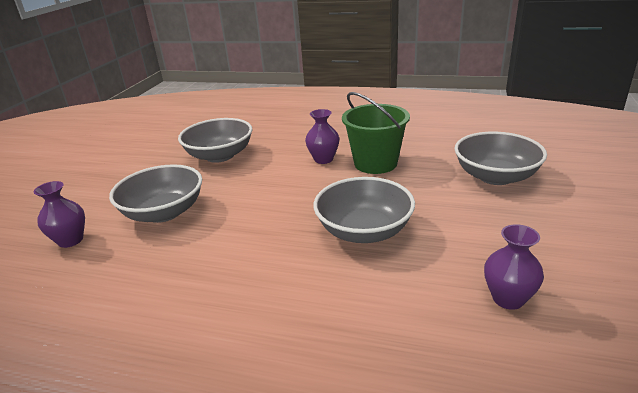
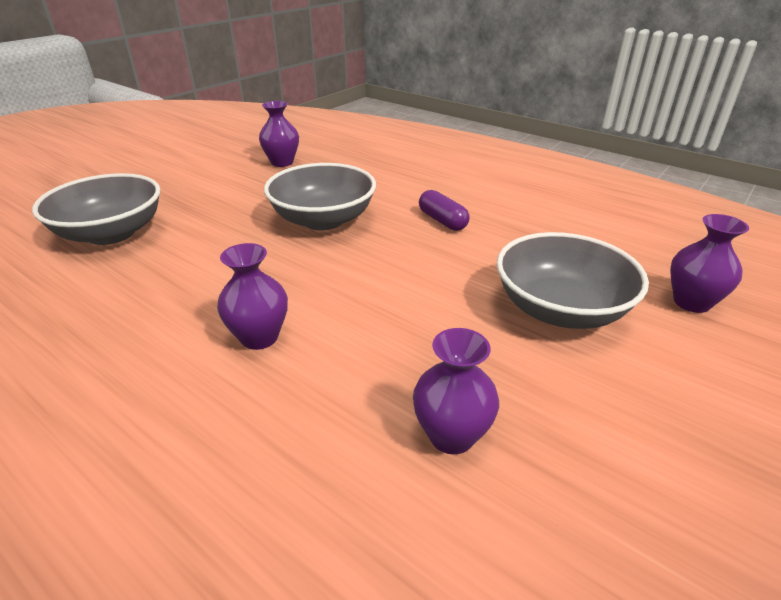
camera: 160 degrees left, 5 degrees up
grey bowl [178,118,253,163] -> purple vase [413,328,499,454]
green bucket [342,92,410,174] -> none
none -> purple capsule [419,190,470,231]

